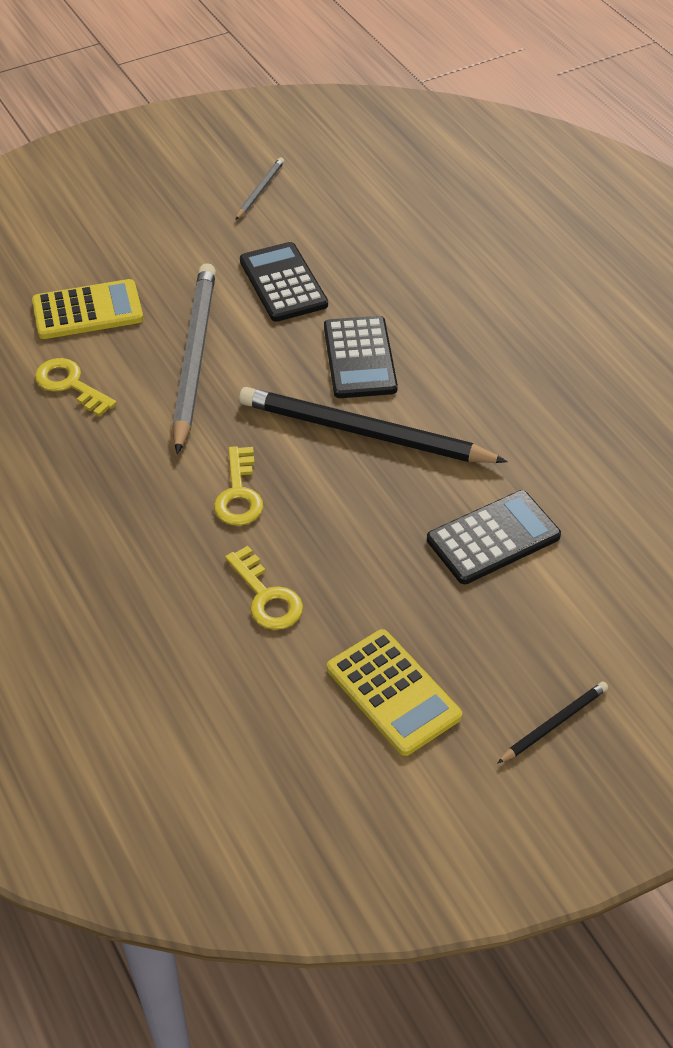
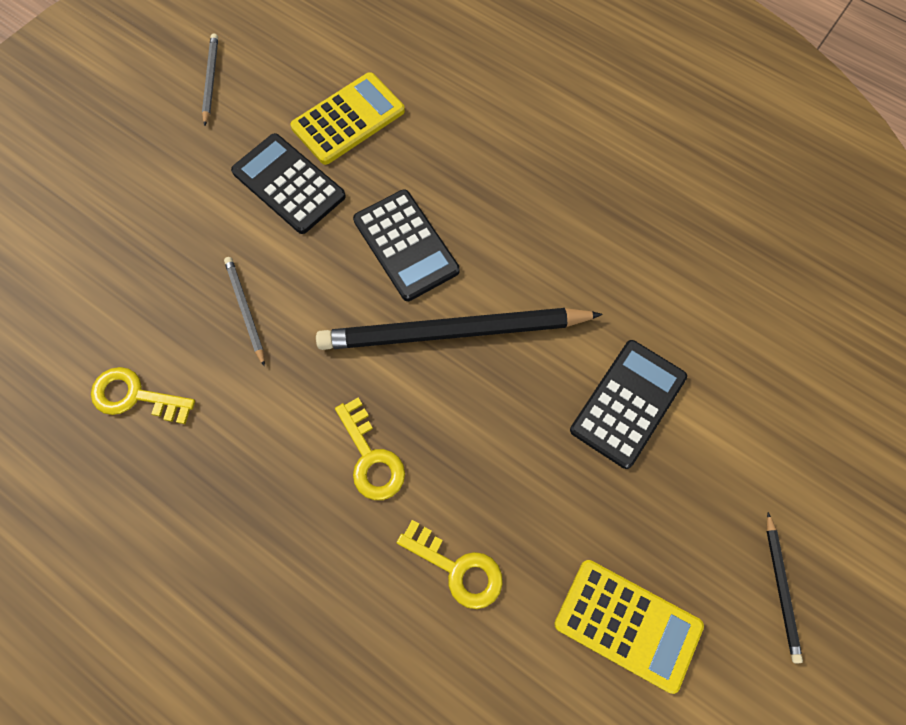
camera: 25 degrees left, 20 degrees up
yellow calculator [32,279,144,339] -> yellow calculator moved to [290,72,405,165]
grey pencil [172,263,216,454] -> grey pencil [224,257,265,367], size x0.45
black pencil [497,682,608,764] -> black pencil turned 150 degrees clockwise [767,512,803,663]

